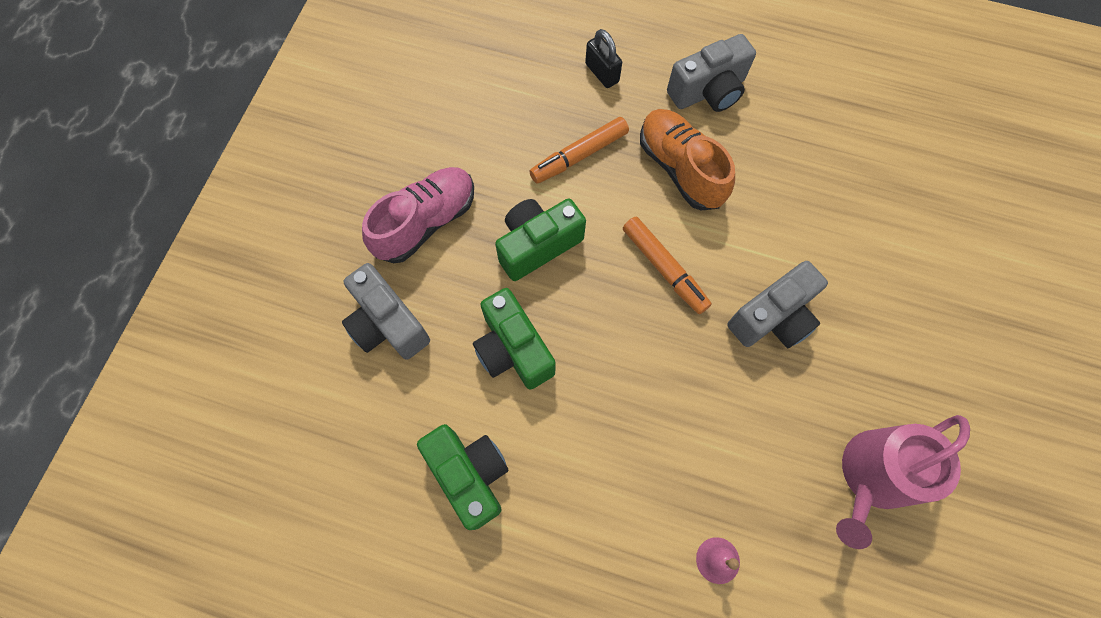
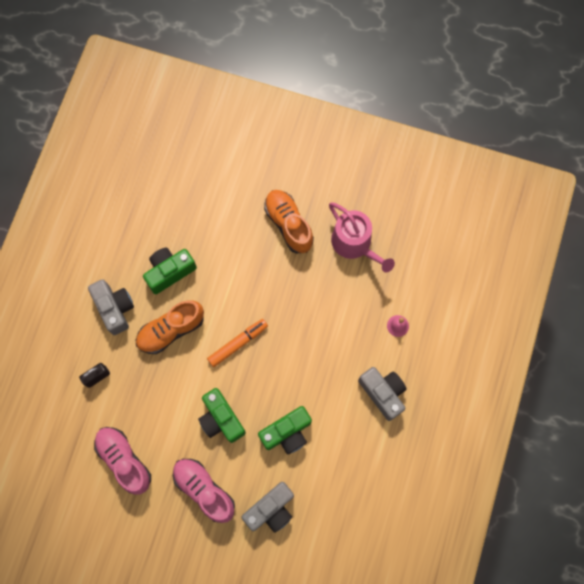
camera: 90 degrees left, 5 degrees up
green camera [417,424,509,530] -> green camera moved to [143,248,197,294]
orange marker [529,117,629,184] -> none
grey camera [727,261,828,348] -> grey camera moved to [358,367,407,421]
none -> pink shoe [94,427,151,495]
none -> orange shoe [264,190,314,253]

